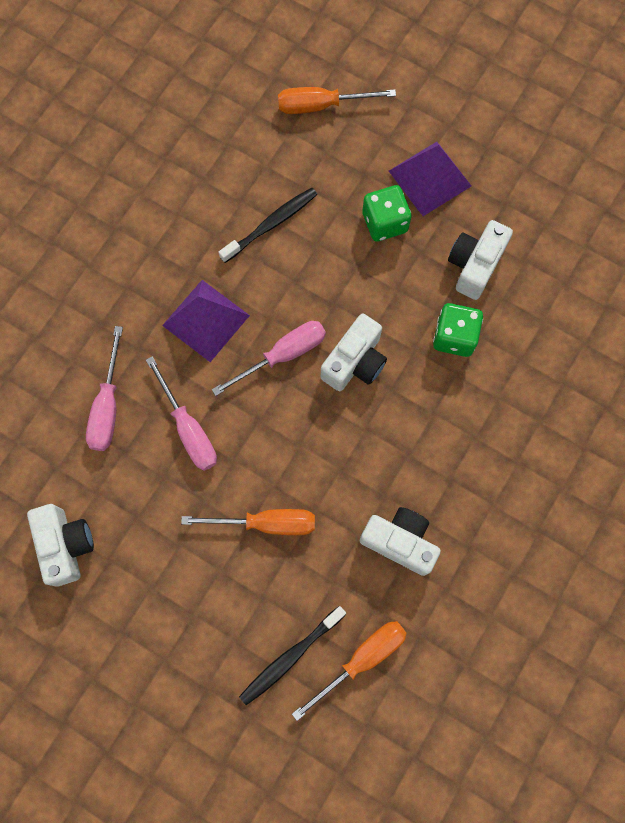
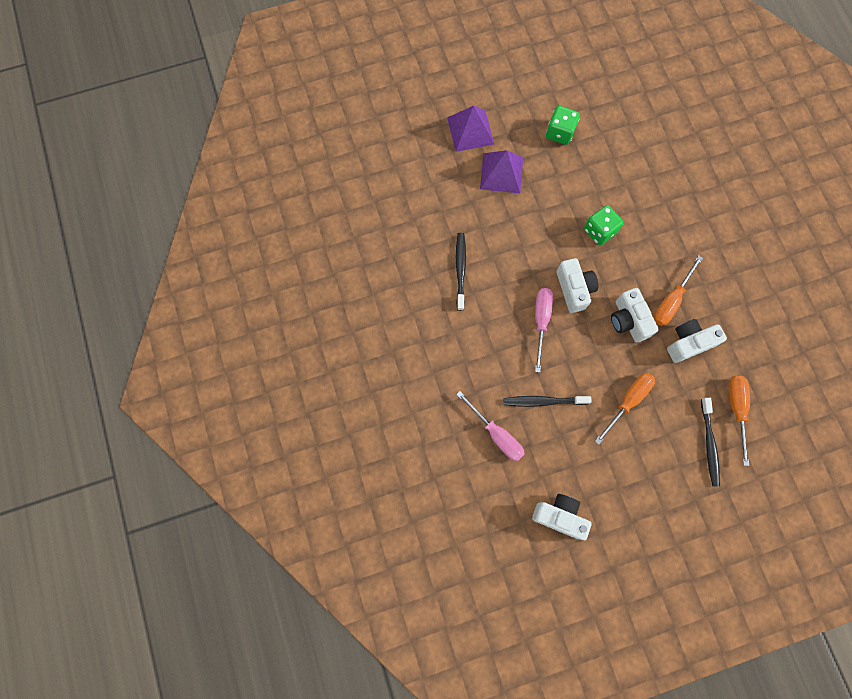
camera: 50 degrees left, 0 degrees up
pink screwdriver [146,356,217,471] -> black toothbrush [504,396,592,407]
purple pyramid [162,280,250,362] -> purple pyramid moved to [447,106,495,152]
orange screwdriver [278,87,396,114] -> orange screwdriver moved to [654,255,703,326]
green dice [362,185,412,242] -> green dice moved to [546,106,580,145]
white camera [448,220,513,300] -> white camera moved to [611,288,659,342]

